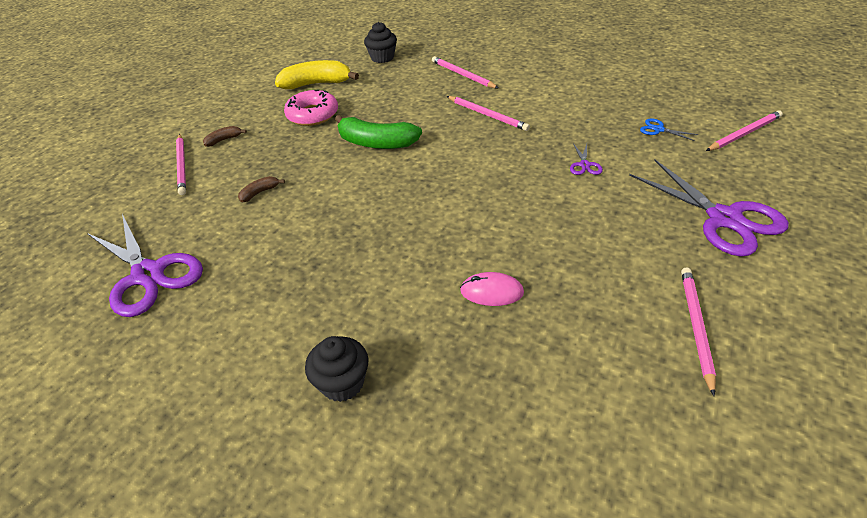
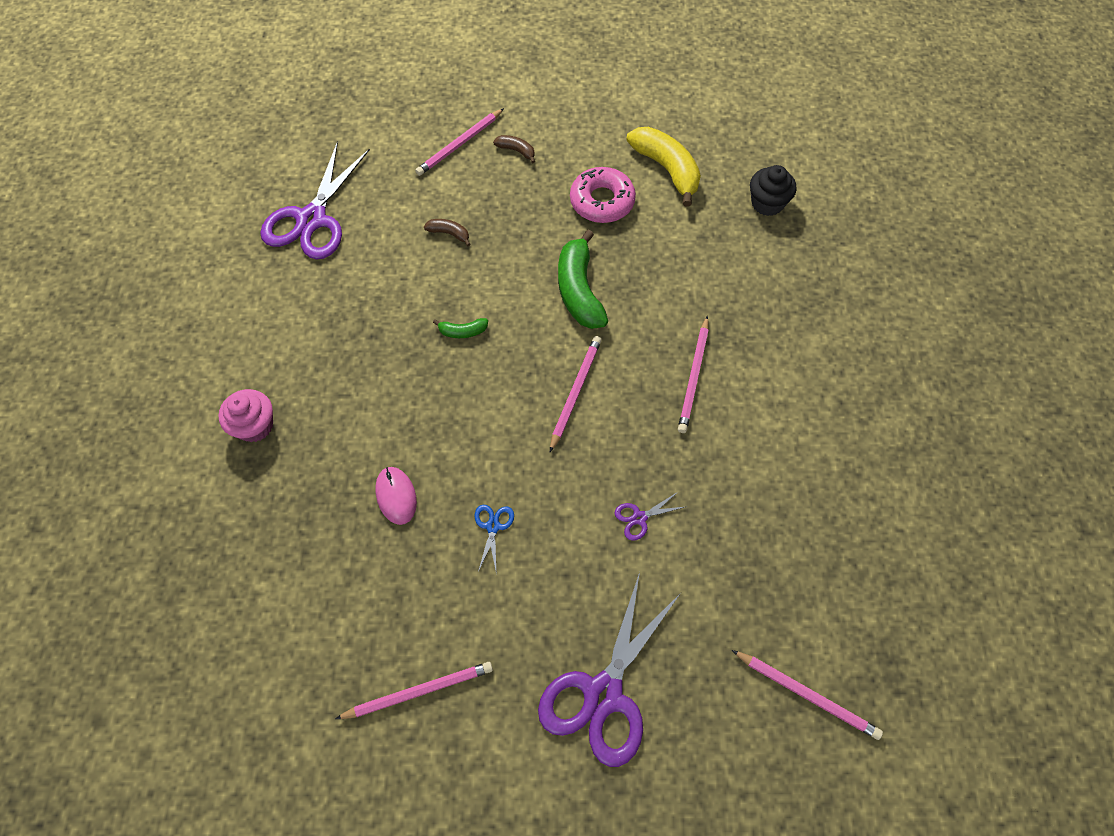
camera: 60 degrees right, 20 degrees up
black cupcake [305,336,369,402] -> pink cupcake [218,389,273,442]
pink pencil [432,56,498,88] -> pink pencil moved to [550,336,602,452]
blue scissors [640,118,698,141] -> blue scissors moved to [474,505,514,572]
none -> green banana [433,318,488,338]

